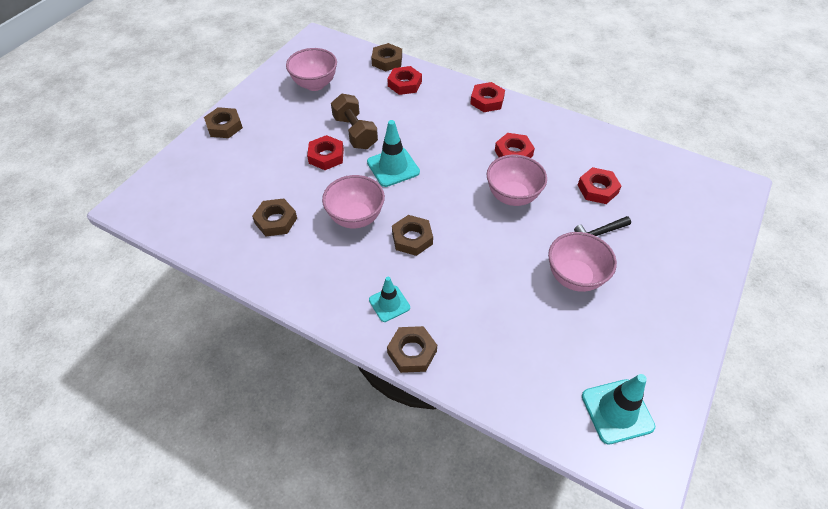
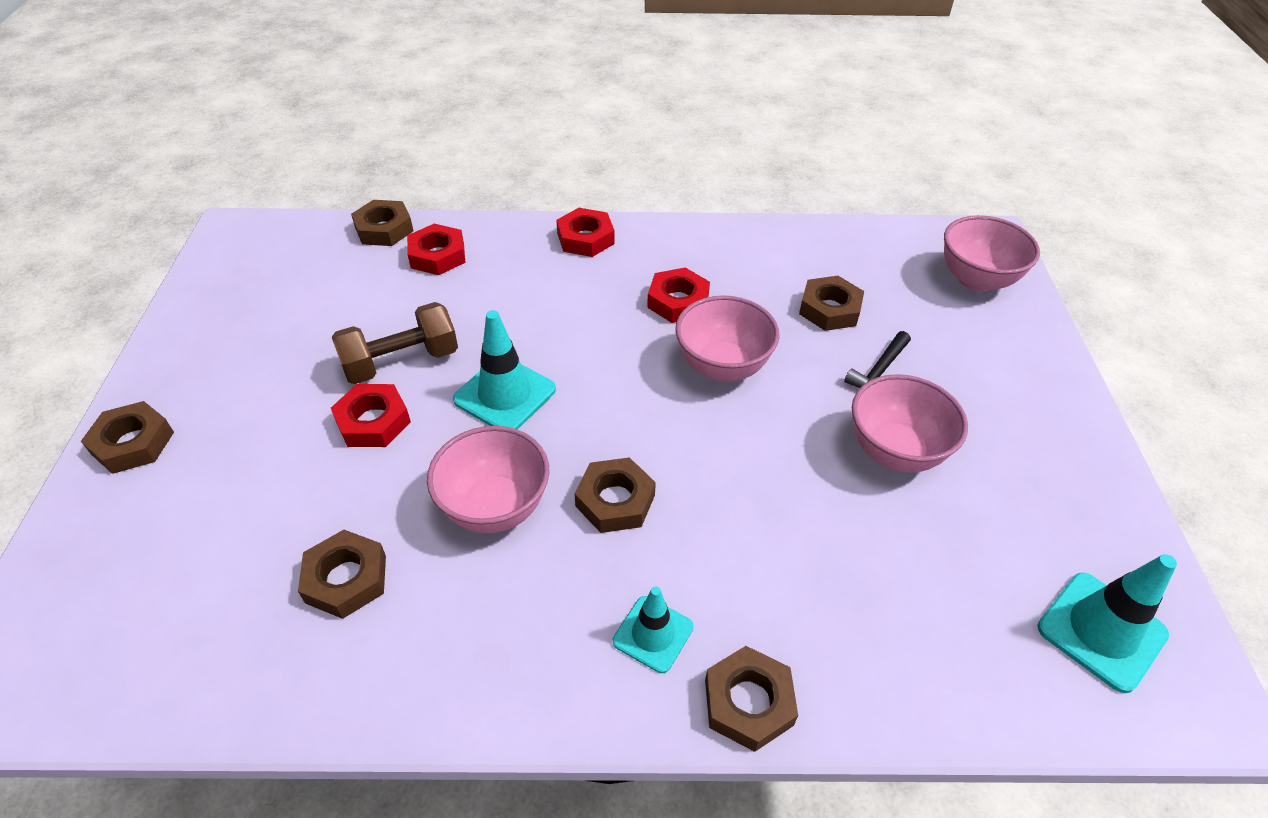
camera: 30 degrees left, 5 degrees down
pink bowl [286,48,337,91] -> pink bowl moved to [944,215,1040,292]
brown dumbbell [331,94,378,149] -> brown dumbbell turned 60 degrees counterclockwise [332,302,458,384]
red nut [578,167,621,204] -> brown nut [799,276,864,331]

